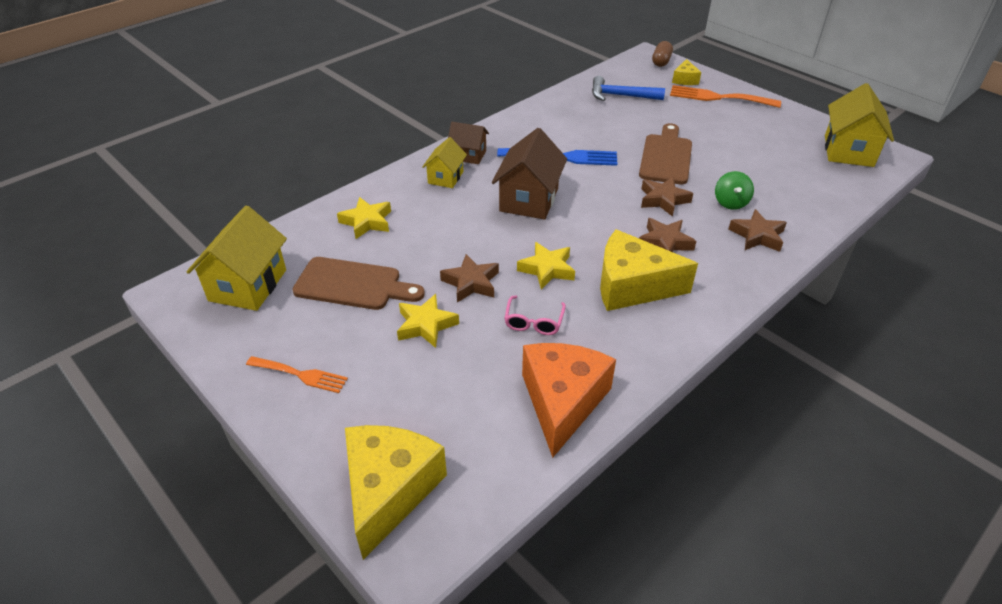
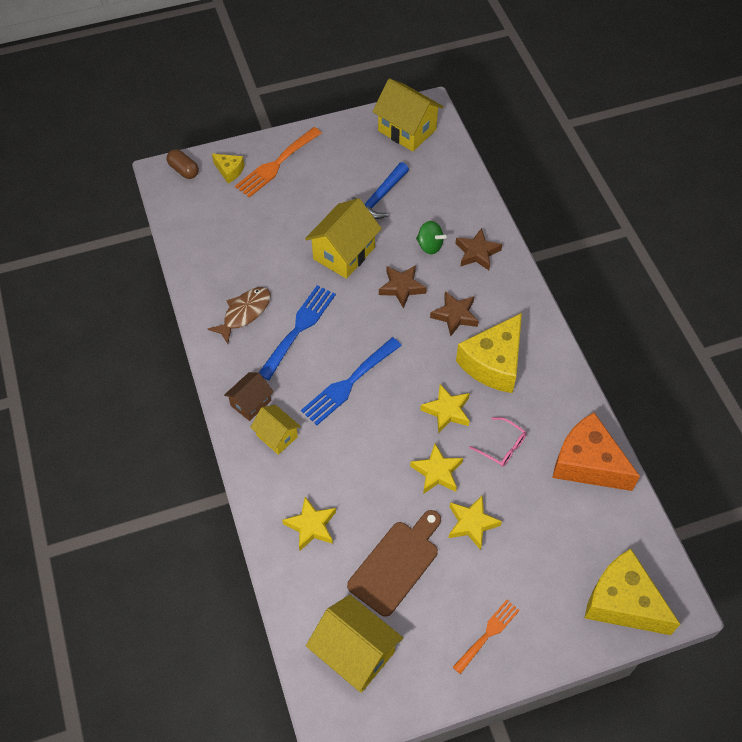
camera: 65 degrees left, 15 degrees up
brown star [440,254,499,303] -> yellow star [410,444,463,494]
brown house [492,128,567,220] -> blue fork [301,337,402,425]
blue hammer [592,76,665,101] -> blue hammer moved to [350,162,409,219]
brown cutting board [639,123,692,184] -> yellow house [305,198,382,279]
none -> brown fish [208,287,271,344]

